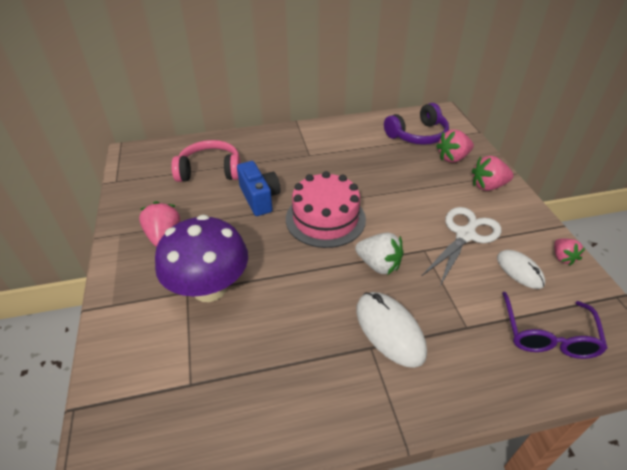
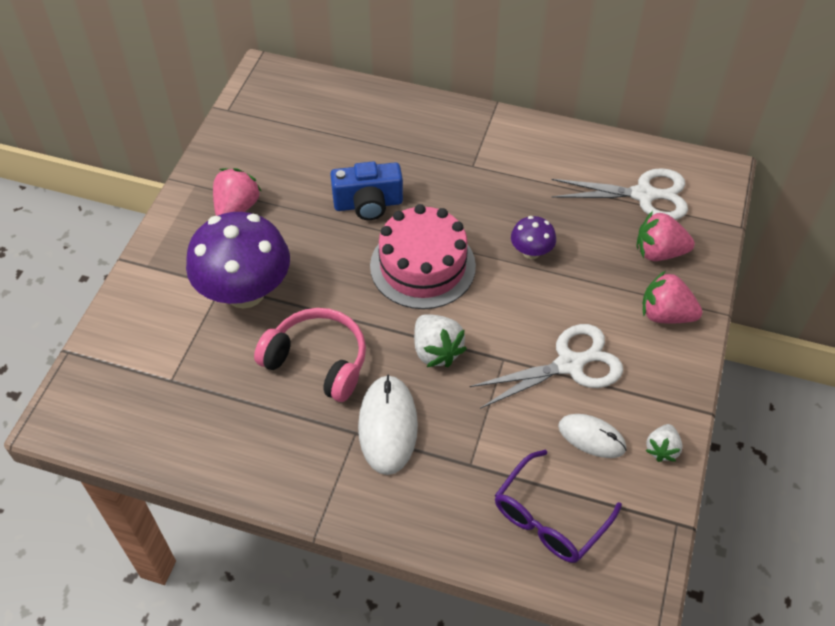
camera: 30 degrees right, 10 degrees up
pink headphones [171,140,241,182] -> pink headphones moved to [254,308,366,402]
blue camera [237,161,281,216] -> blue camera turned 75 degrees clockwise [330,162,403,220]
purple headphones [384,103,449,145] -> white scissors [551,168,688,220]
white mouse [497,250,545,289] -> white mouse turned 60 degrees counterclockwise [558,414,626,458]
pink strawberry [554,239,585,266] -> white strawberry [646,424,683,462]
none -> purple mushroom [511,216,556,259]

